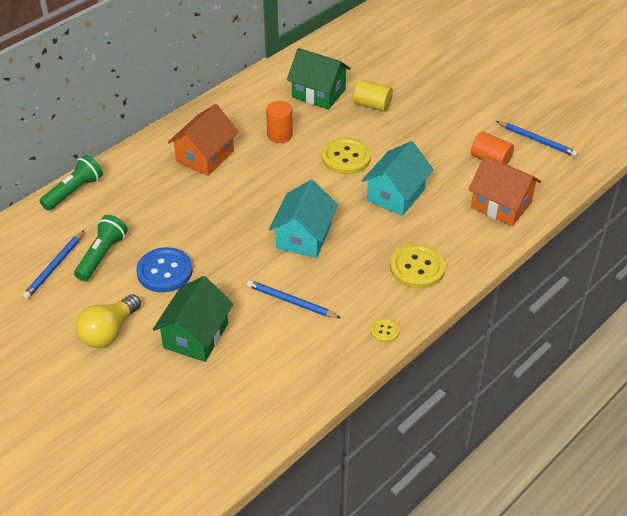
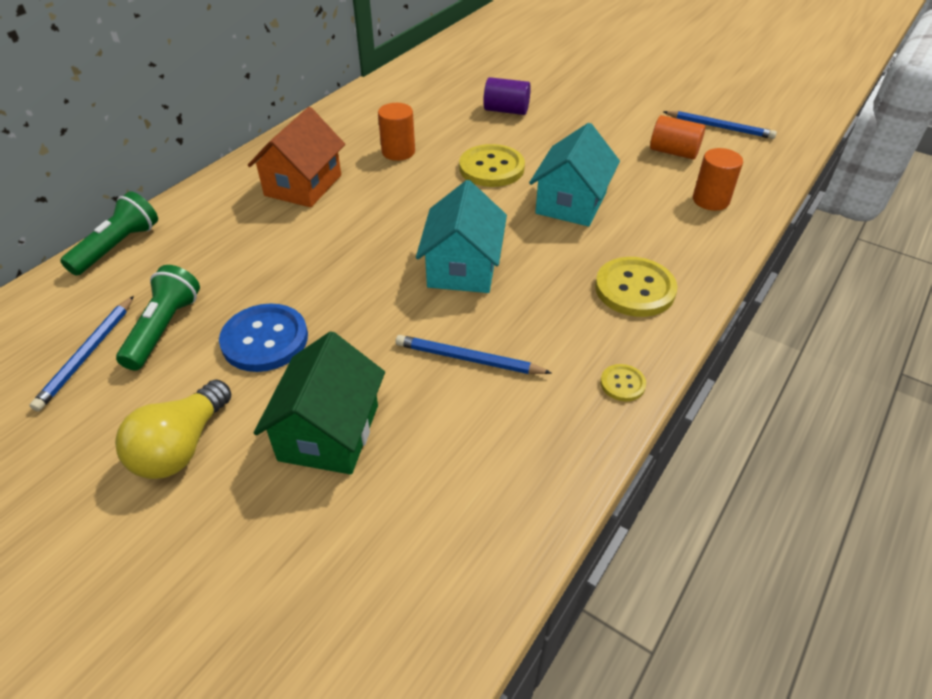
camera: 10 degrees left, 0 degrees up
green house [287,48,351,109] -> none
yellow cylinder [353,79,393,112] -> purple cylinder [483,77,531,115]
orange house [468,155,541,226] -> orange cylinder [693,148,743,211]

